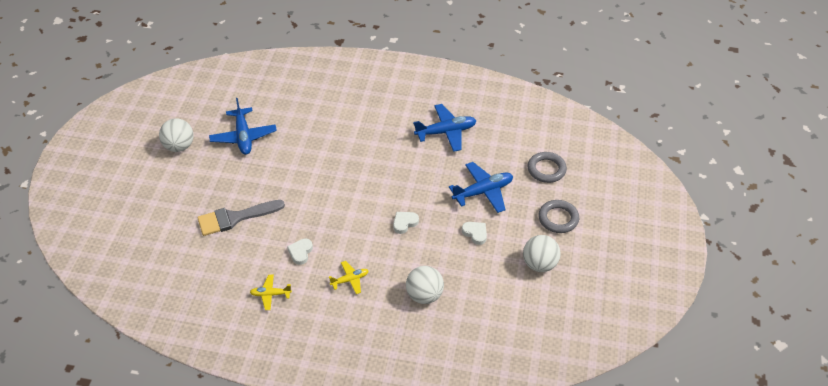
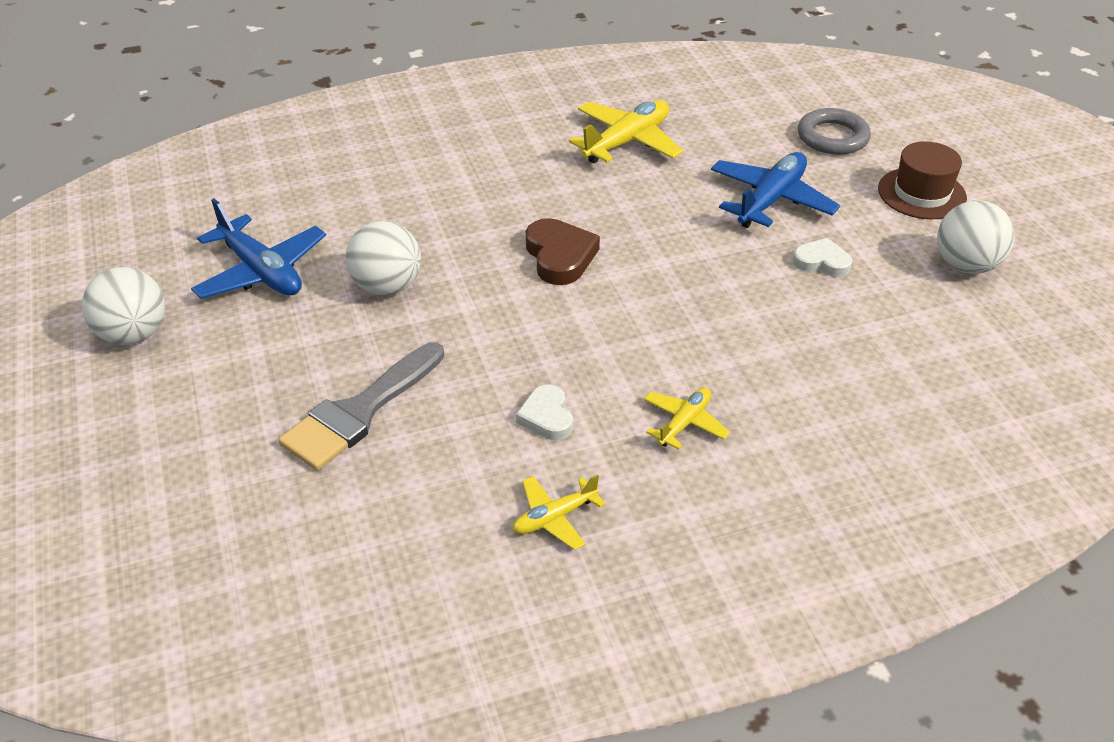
camera: 30 degrees left, 5 degrees down
white heart [393,212,419,234] -> none
white ball [406,266,444,304] -> white ball moved to [346,221,421,296]
blue plane [413,104,476,152] -> yellow plane [569,100,684,163]
grey ring [538,200,579,233] -> brown hat [878,141,967,219]
none -> brown heart [526,218,600,285]

